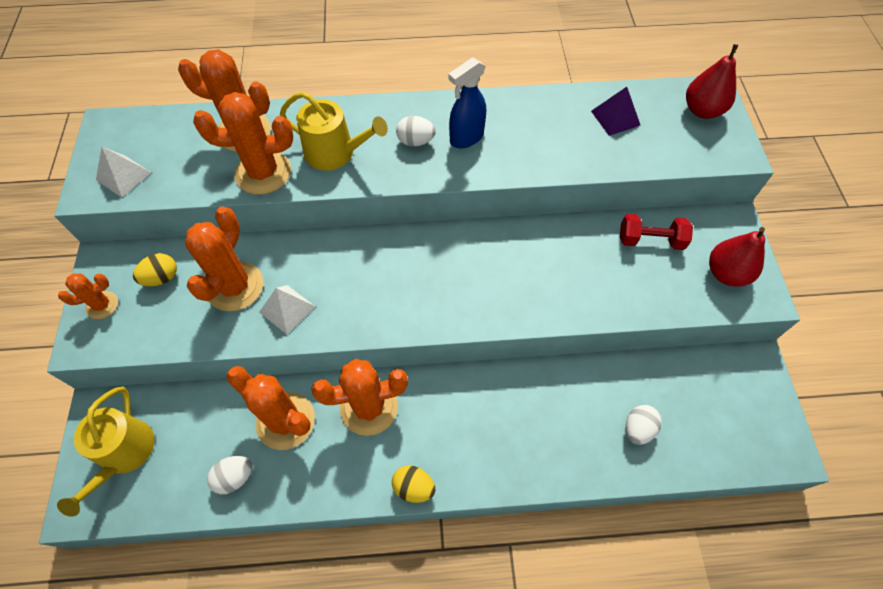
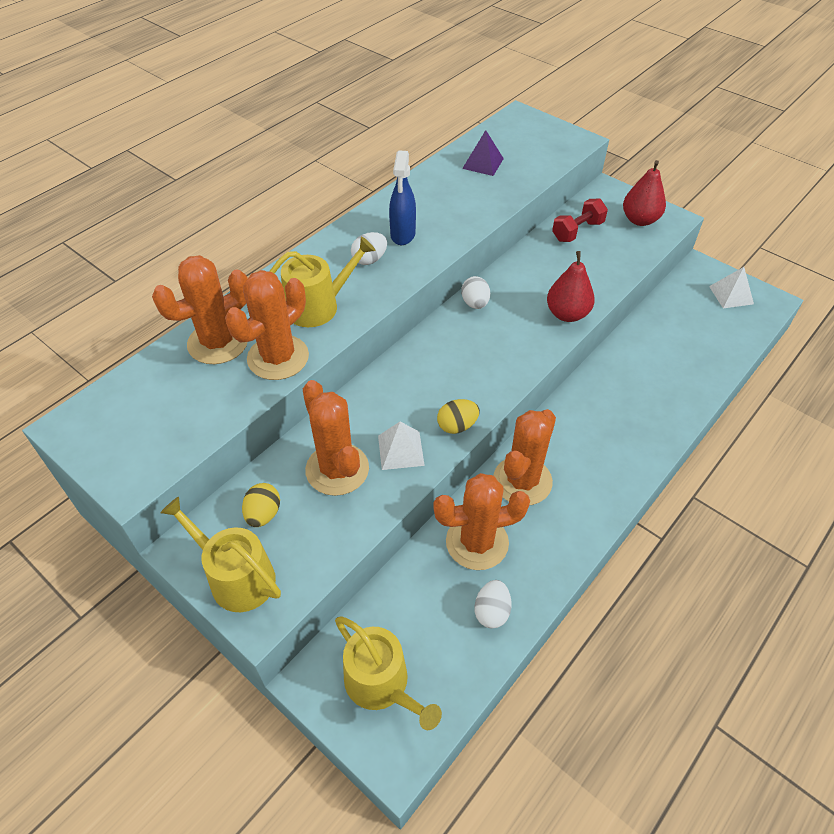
camera: 45 degrees left, 10 degrees down
orange cactus [58,274,118,319] -> yellow watering can [160,496,281,612]
white pyramid [96,147,151,197] -> white pyramid moved to [709,267,754,308]
yellow egg [392,465,436,503] -> yellow egg moved to [437,399,480,434]
white egg [626,405,662,445] -> white egg moved to [461,276,490,309]
red pear [686,44,739,119] -> red pear moved to [547,251,595,322]

